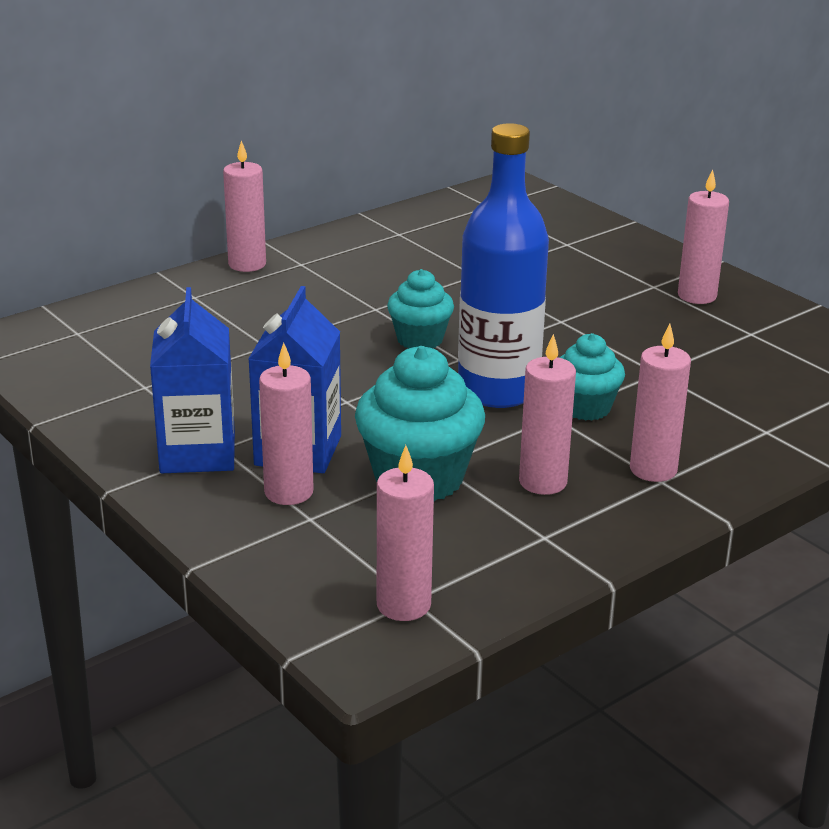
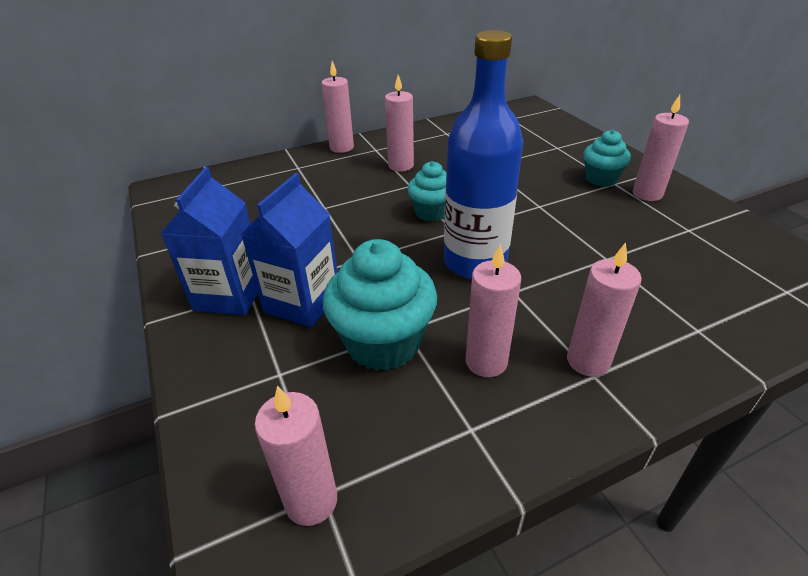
camera: 15 degrees right, 10 degrees up
pink candle [259,343,314,505] -> pink candle moved to [385,75,414,172]
turquoise cupcake [559,333,625,421] -> turquoise cupcake moved to [583,130,631,187]

